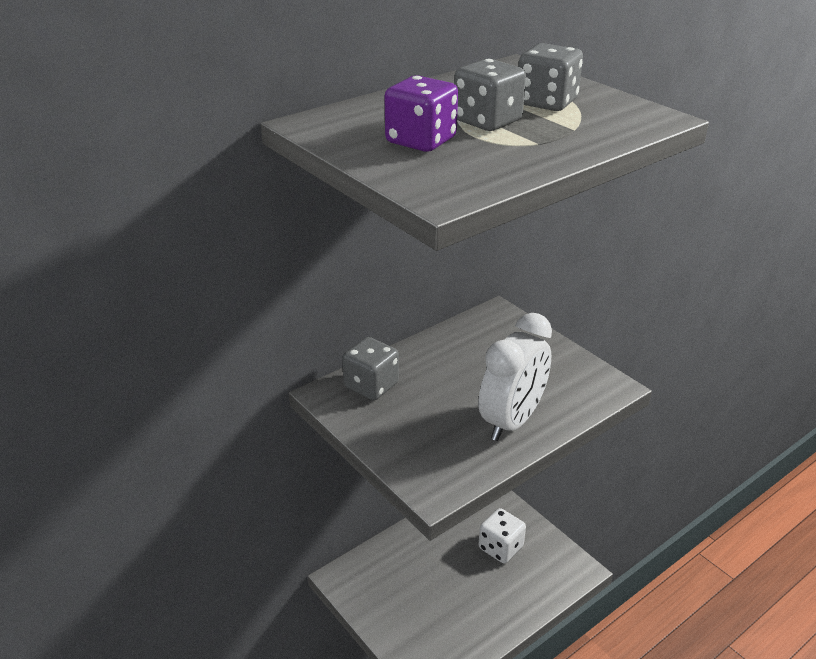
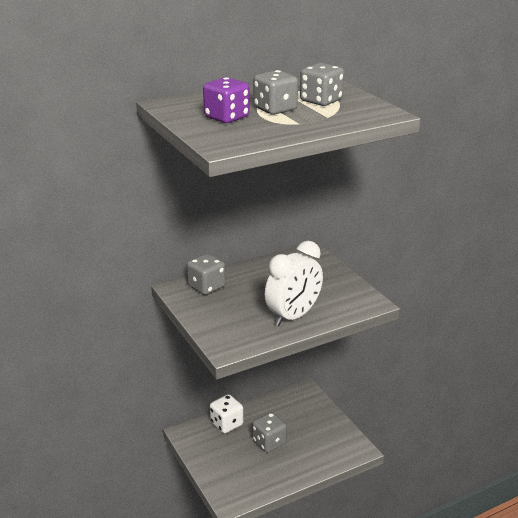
camera: 10 degrees right, 5 degrees down
white dice [479,508,526,563] -> white dice moved to [210,394,243,434]
none -> grey dice [252,412,287,453]

